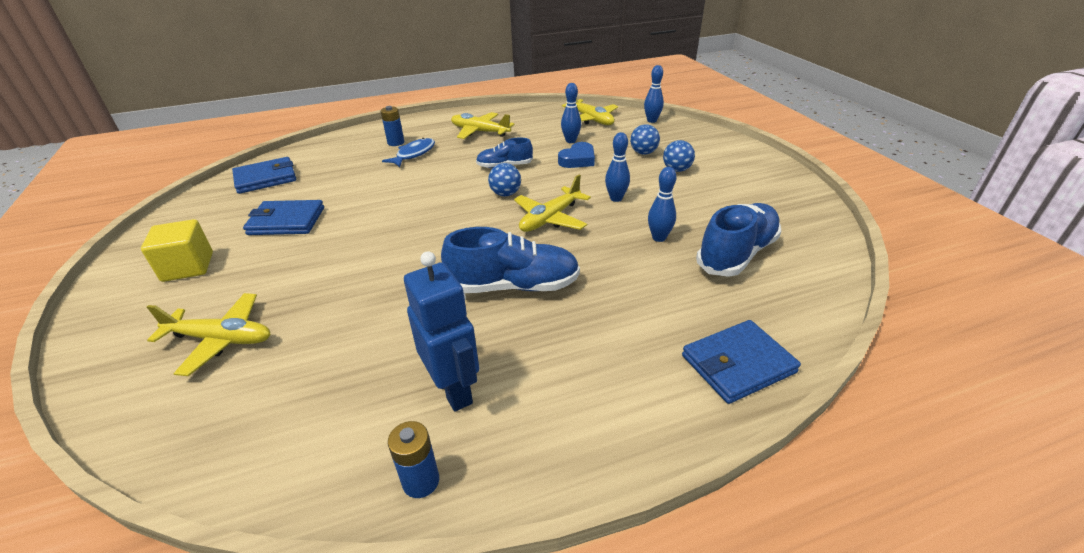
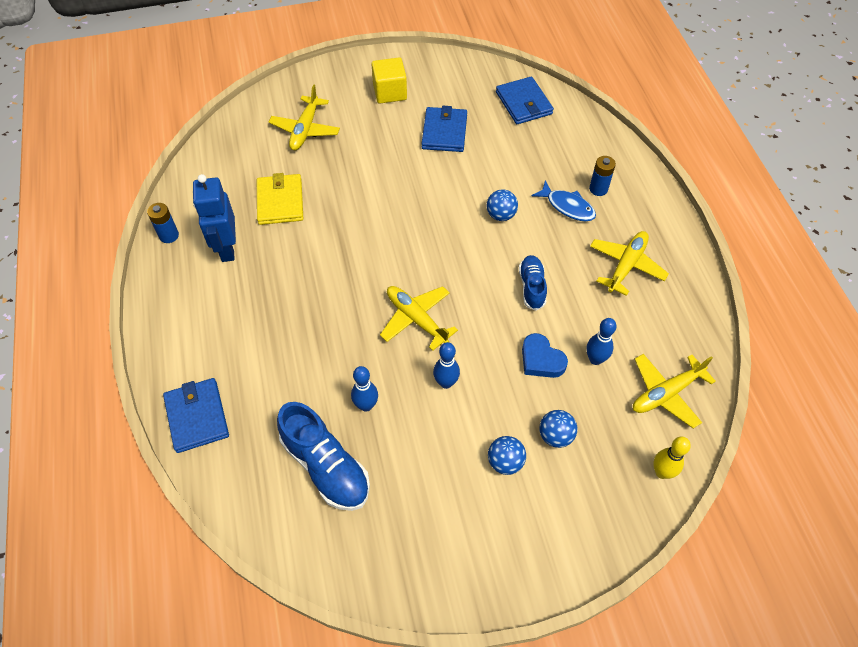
camera: 95 degrees right, 20 degrees up
blue robot [404,251,479,411] -> blue robot turned 105 degrees clockwise [193,174,236,262]
blue shoe [441,227,580,293] -> none
blue ball [488,163,521,196] -> blue ball moved to [487,189,518,221]
blue bowling pin [644,65,664,123] -> yellow bowling pin [653,437,691,479]
none -> yellow wallet [257,173,303,225]

